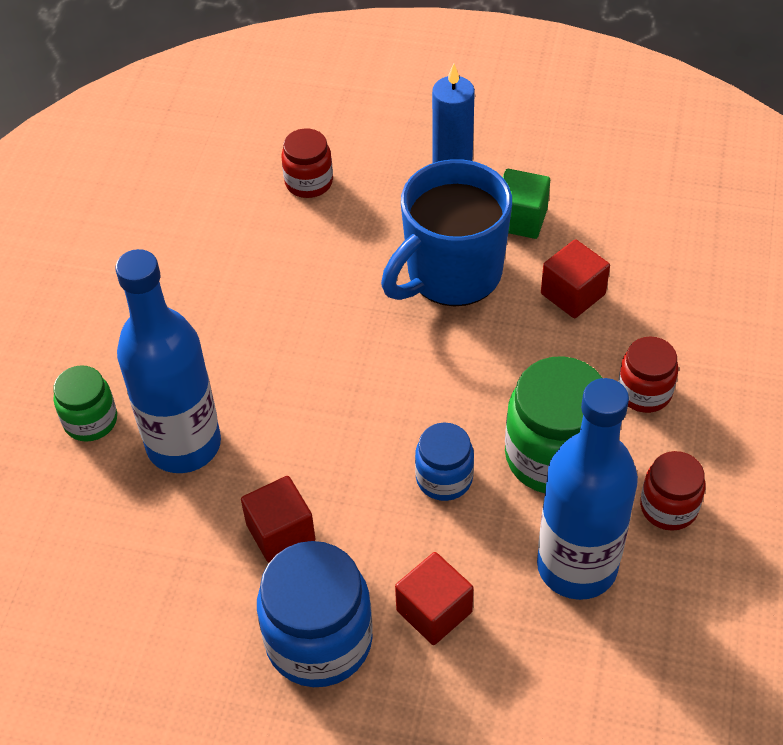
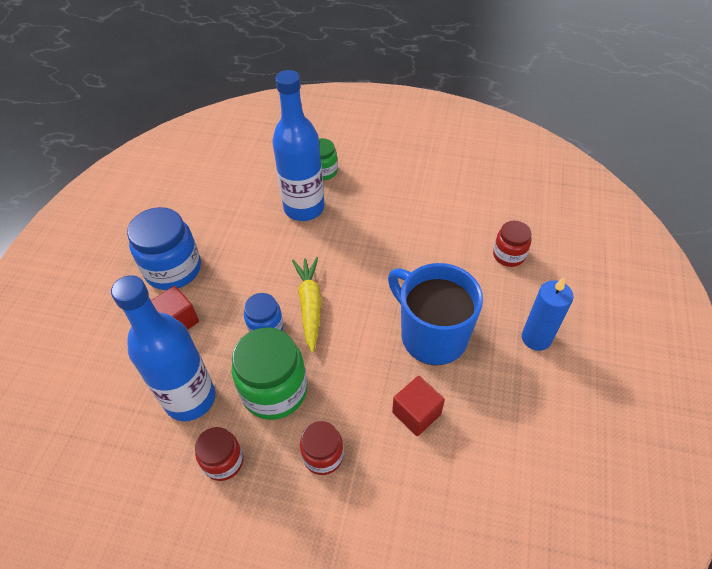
camera: 90 degrees right, 0 degrees up
red cube [241,476,315,563] -> none
green cube [503,169,550,239] -> none
none -> yellow carrot [292,257,322,353]

